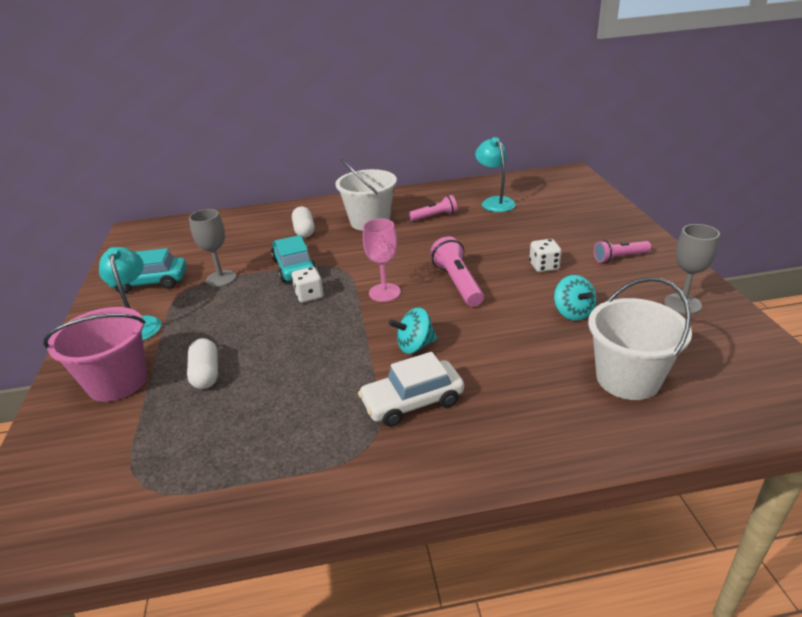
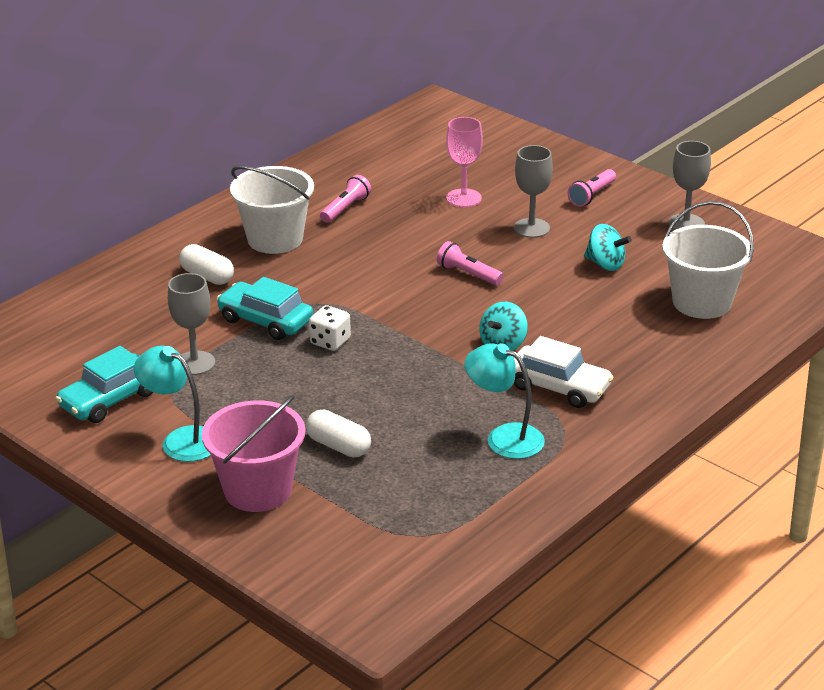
camera: 40 degrees left, 0 degrees up
white car [358,352,464,427] -> white car turned 90 degrees counterclockwise [514,336,614,408]
pink goblet [363,219,401,302] -> pink goblet moved to [446,117,483,207]
pink flashlight [430,236,484,307] -> pink flashlight [437,241,504,285], size x0.66
turquoise lamp [475,137,516,212] -> turquoise lamp moved to [465,343,545,459]
white dice [529,239,561,272] -> grey goblet [514,145,553,238]

